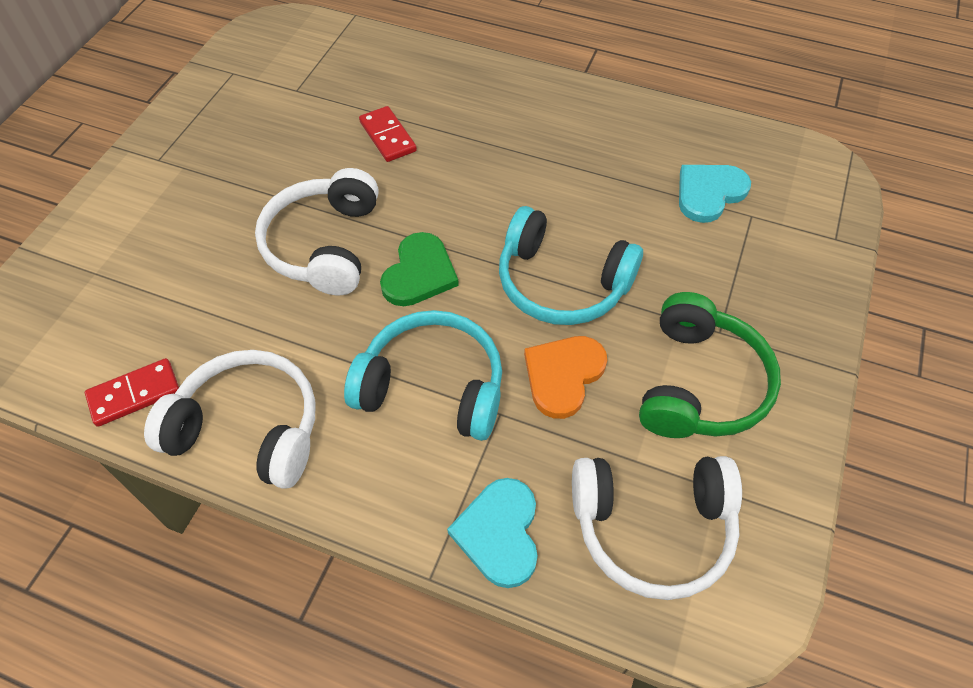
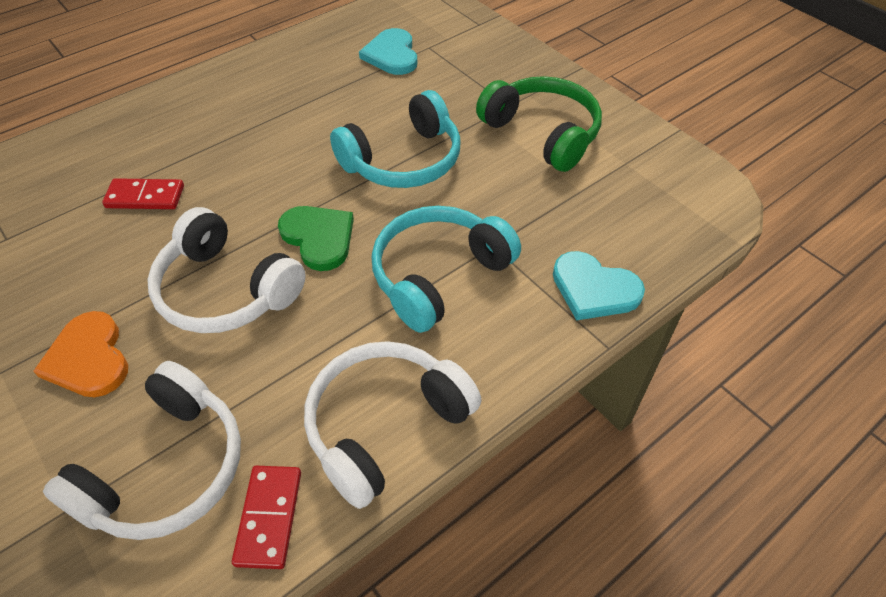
camera: 60 degrees left, 5 degrees down
orange heart [524,336,607,419] -> orange heart moved to [33,311,128,397]
white headphones [572,456,742,600] -> white headphones moved to [43,361,241,540]

